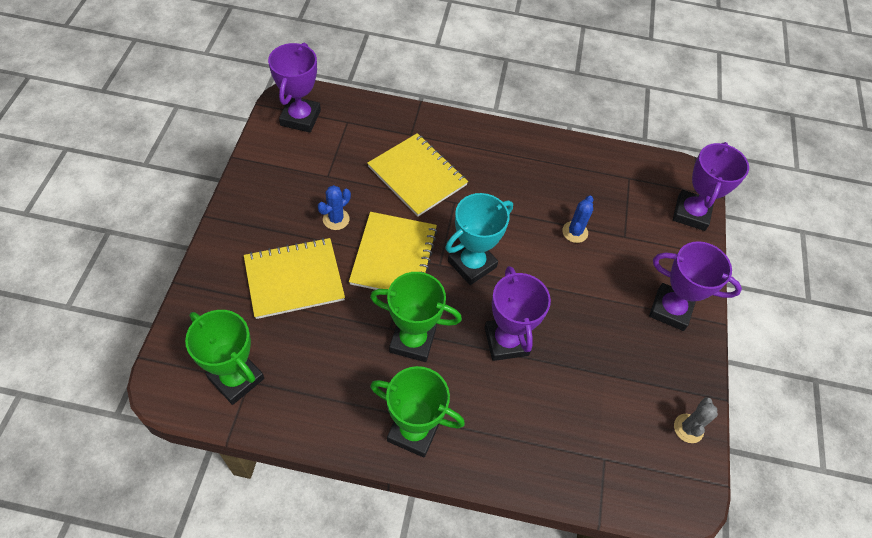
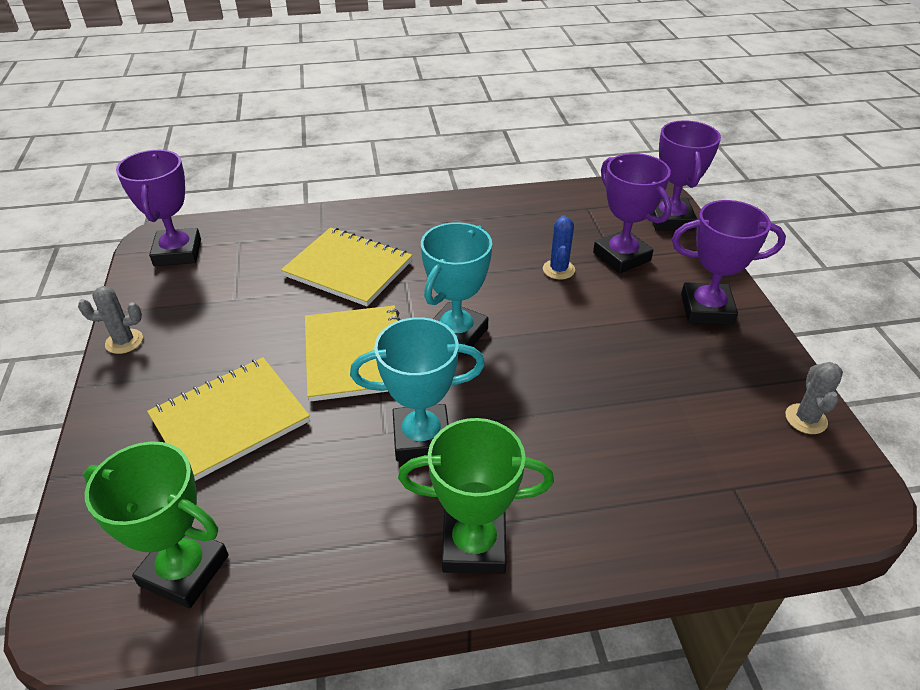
camera: 15 degrees left, 15 degrees down
blue cactus [318,185,351,230] -> none
green trophy [370,272,462,362] -> turquoise trophy [350,317,485,461]
purple trophy [484,266,551,361] -> purple trophy moved to [593,153,672,274]
none -> grey cactus [78,286,143,354]

